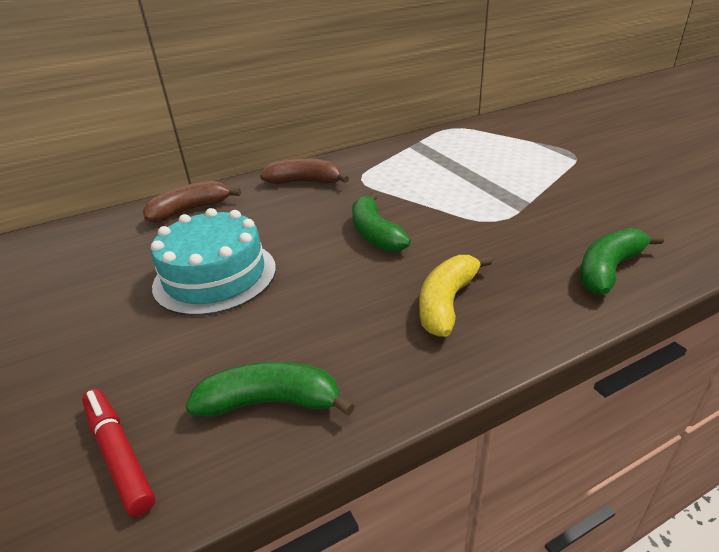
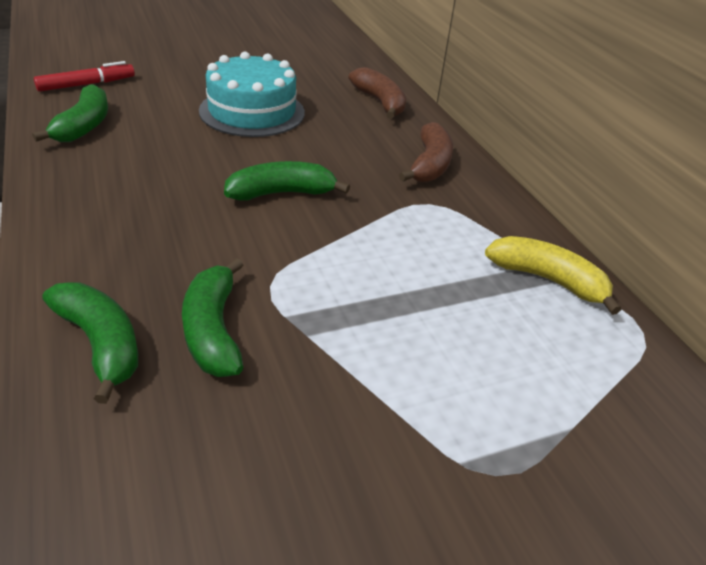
camera: 90 degrees right, 5 degrees up
yellow banana [419,255,493,337] -> yellow banana moved to [485,236,621,315]
none -> green banana [182,258,243,377]

